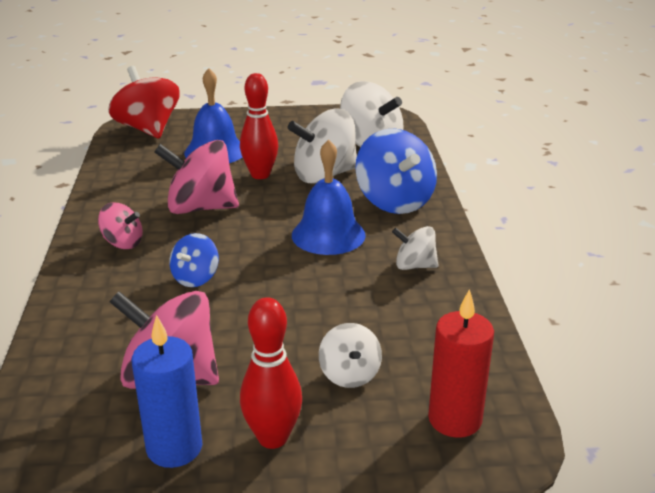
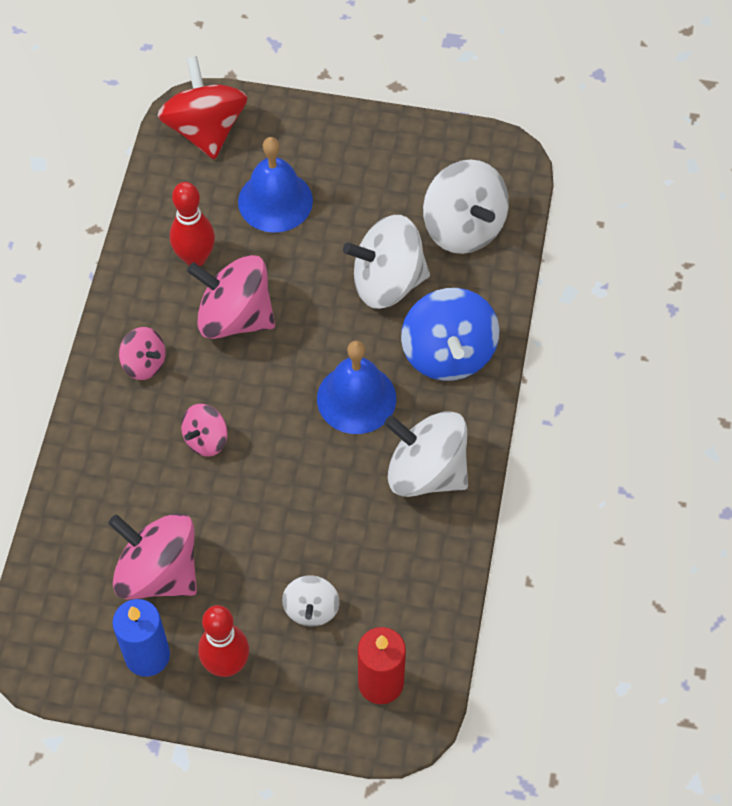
camera: 15 degrees right, 30 degrees up
blue spinning top [169,233,219,287] -> pink spinning top [181,404,228,457]
red bowling pin [240,73,278,179] -> red bowling pin moved to [170,182,215,266]
white spinning top [392,226,439,270] -> white spinning top [384,411,468,497], size x1.85

